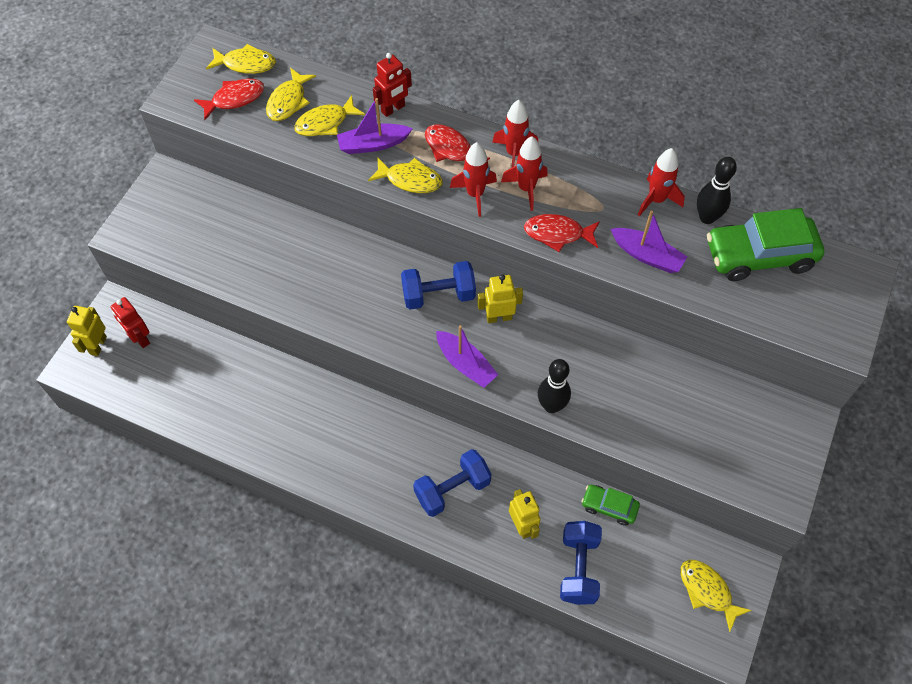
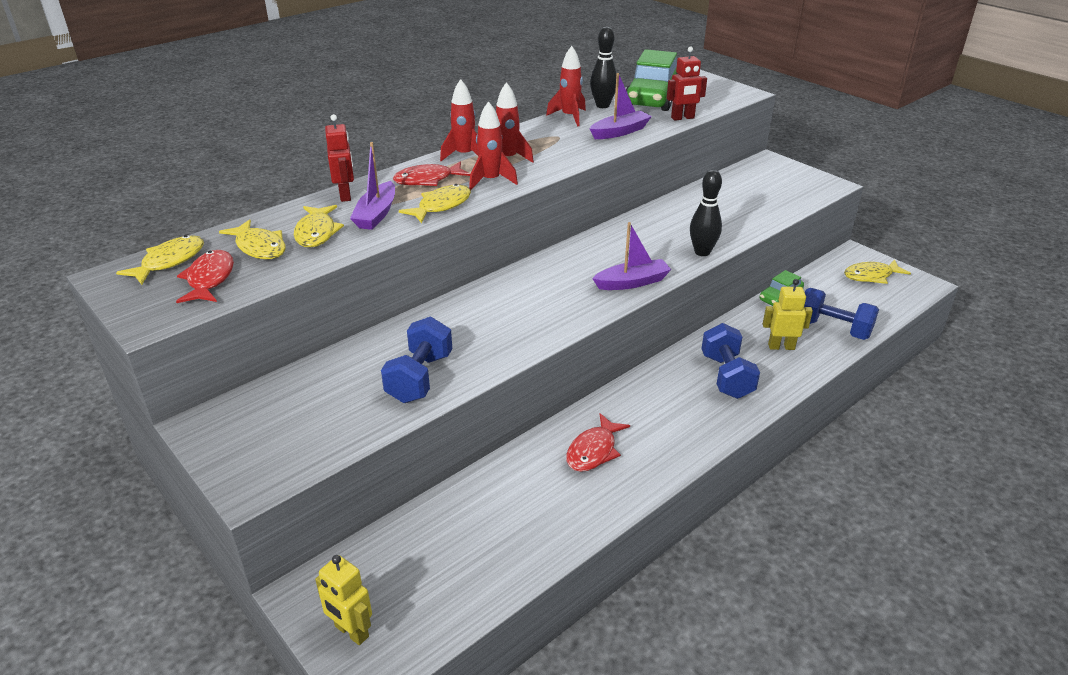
camera: 65 degrees left, 25 degrees down
red robot [111,297,150,348] -> red robot moved to [667,46,707,121]
blue dumbbell [401,261,476,310] -> blue dumbbell moved to [381,316,452,403]
yellow robot [477,274,523,323] -> none
red fish [524,214,600,252] -> red fish moved to [566,413,630,472]

